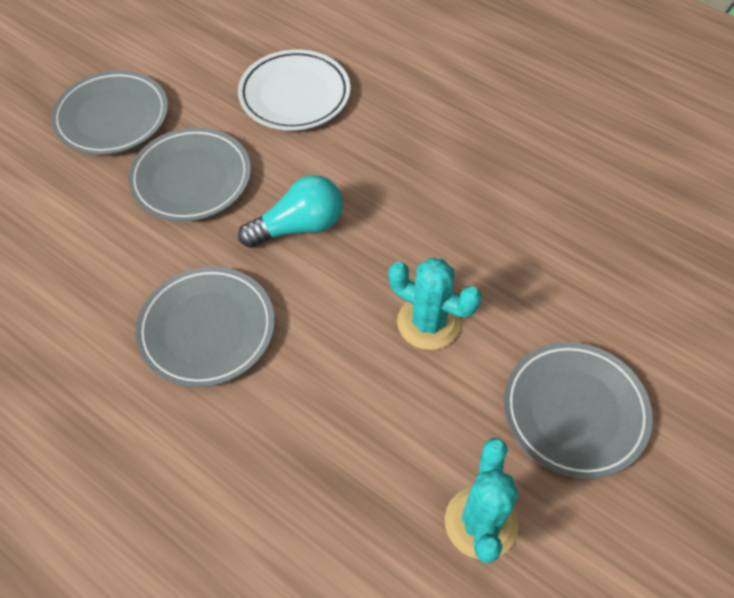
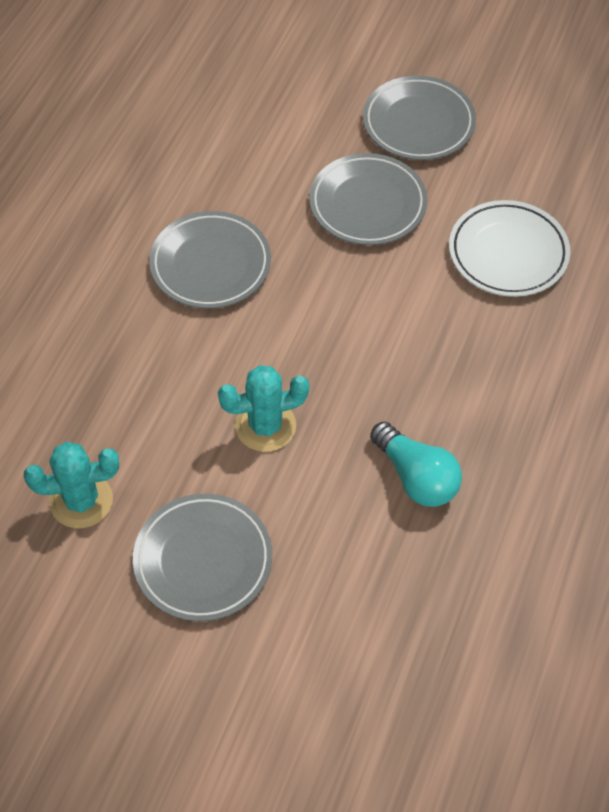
camera: 75 degrees right, 0 degrees up
turquoise light bulb [238,175,343,248] -> turquoise light bulb moved to [370,422,462,507]
turquoise cactus [389,258,482,350] -> turquoise cactus turned 60 degrees clockwise [218,365,309,452]

